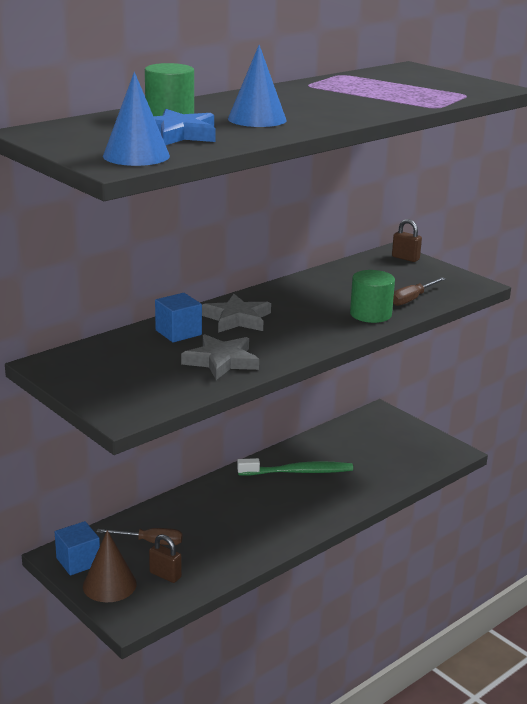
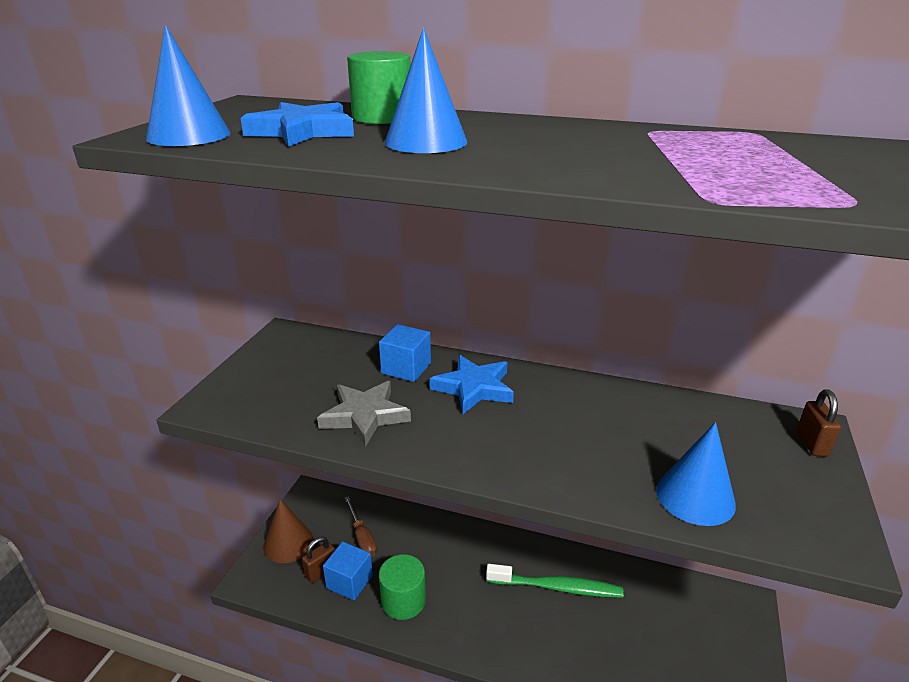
camera: 60 degrees right, 5 degrees up
blue cube [55,521,100,576] -> blue cube moved to [323,542,373,601]
brown padlock [149,534,182,583] -> brown padlock turned 45 degrees clockwise [302,537,335,583]
grey star [202,294,271,333] -> blue star [429,355,514,414]
green toothbrush [237,458,353,476] -> green toothbrush turned 45 degrees counterclockwise [486,564,624,598]
green cylinder [350,270,395,323] -> green cylinder moved to [379,554,426,620]
brown screwdriver [393,277,446,306] -> blue cone [656,422,736,526]

